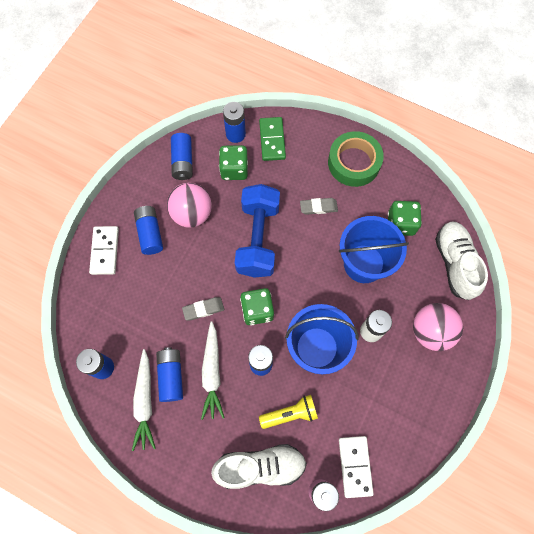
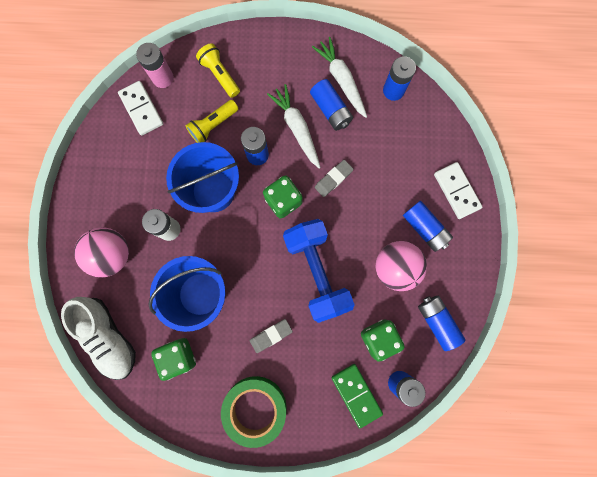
camera: 155 degrees right, 10 degrees up
white shoe [211,444,307,489] -> yellow flashlight [196,43,240,98]

